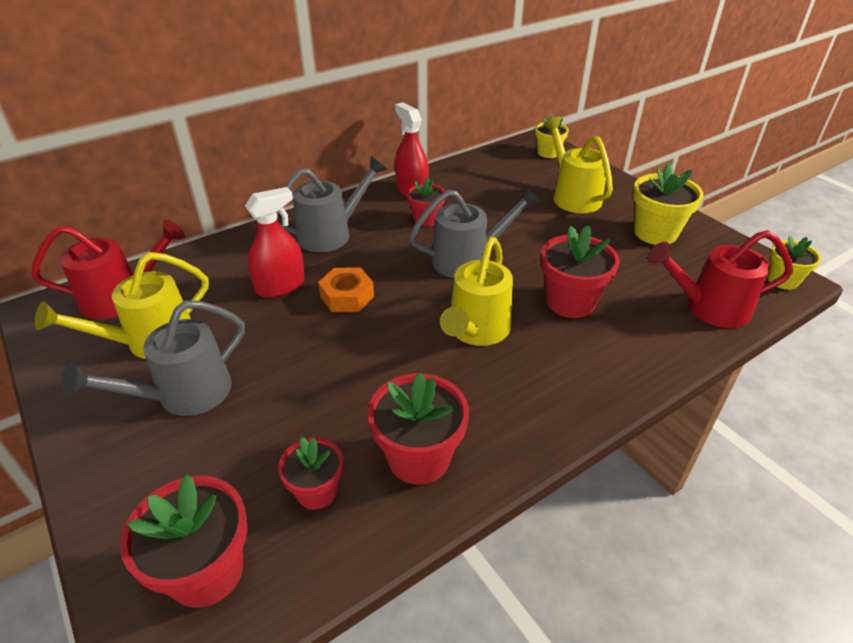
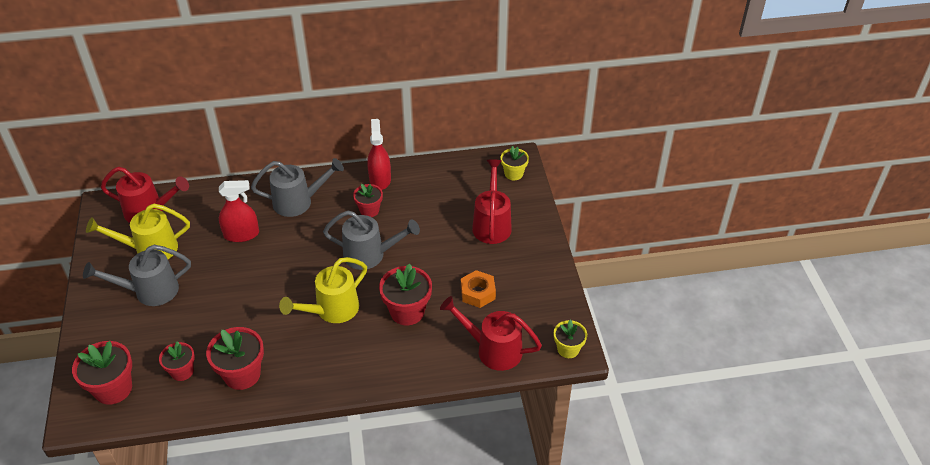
camera: 25 degrees right, 5 degrees up
orange nut [318,268,374,312] -> orange nut moved to [461,270,496,308]
yellow watering can [543,117,613,213] -> red watering can [472,159,512,244]
yellow flower pot [633,163,704,245] -> none

